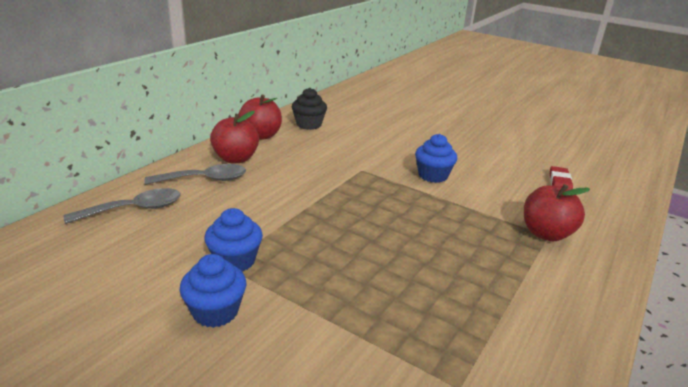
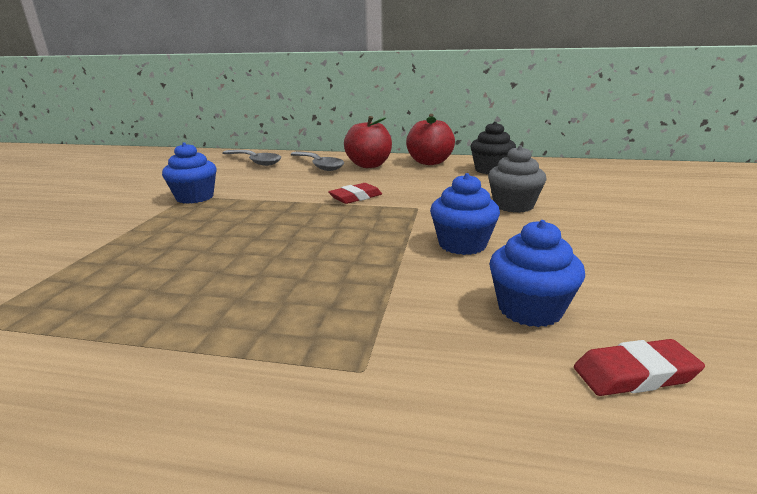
camera: 70 degrees right, 5 degrees down
blue cupcake [180,254,246,328] -> blue cupcake moved to [489,220,585,327]
red apple [524,184,590,241] -> none
none -> red eraser [328,183,382,204]
none -> grey cupcake [488,145,546,213]

